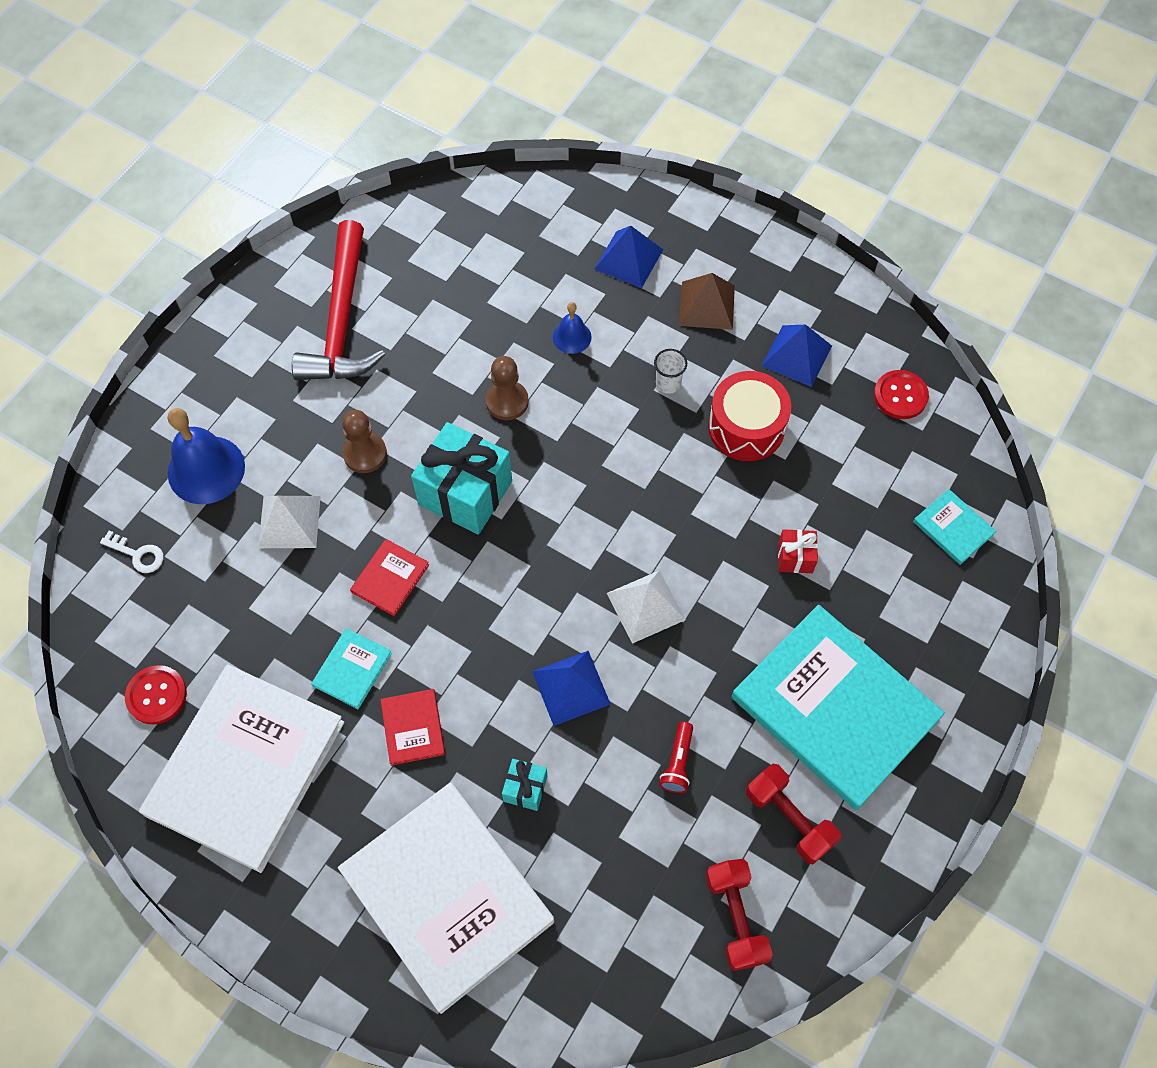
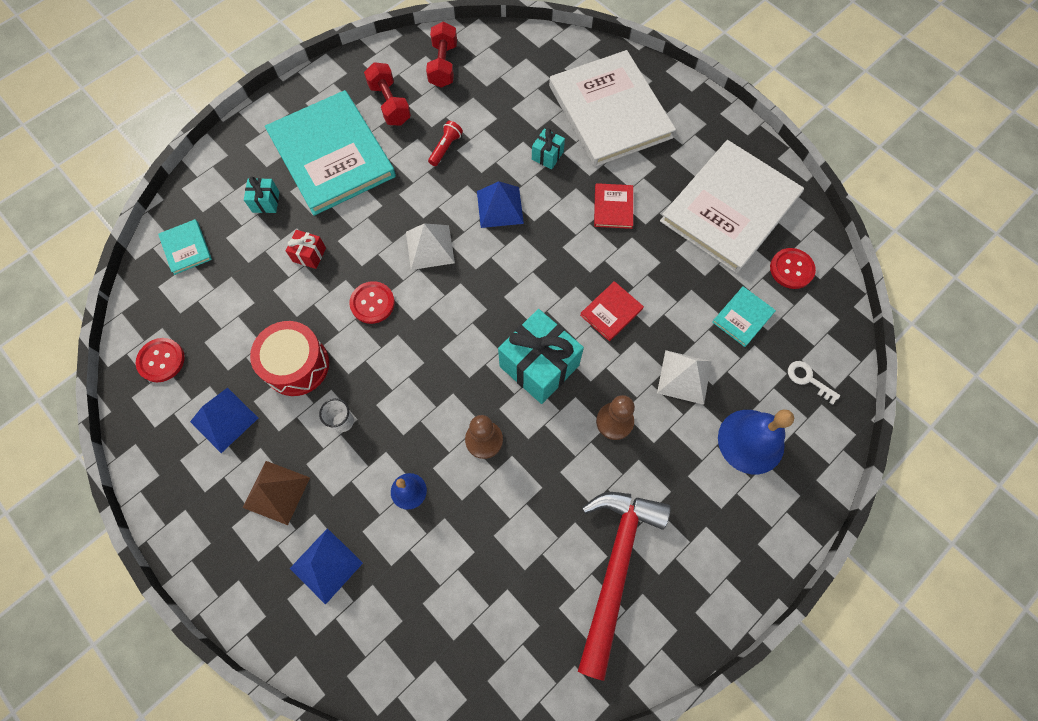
camera: 165 degrees left, 5 degrees up
turquoise book [311,628,392,709] -> turquoise book moved to [712,286,776,347]
none -> turquoise gift [244,176,279,213]
none -> red button [349,281,395,324]

